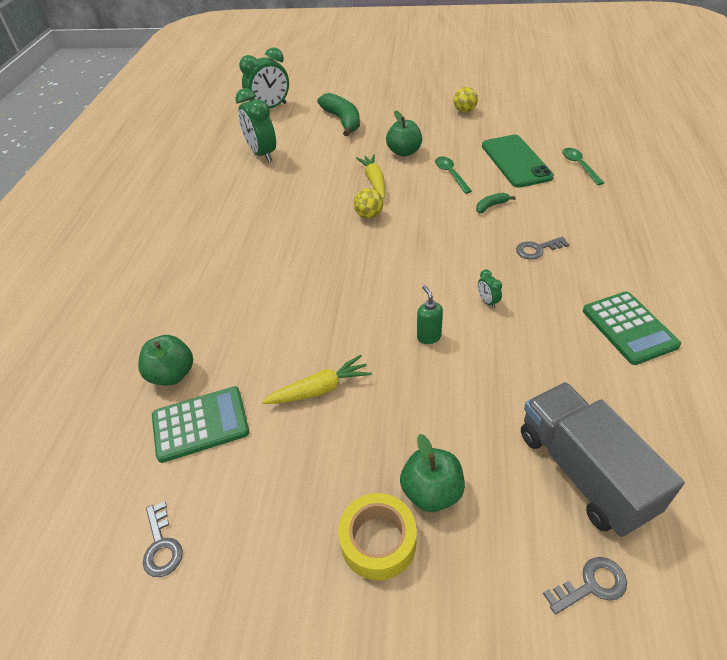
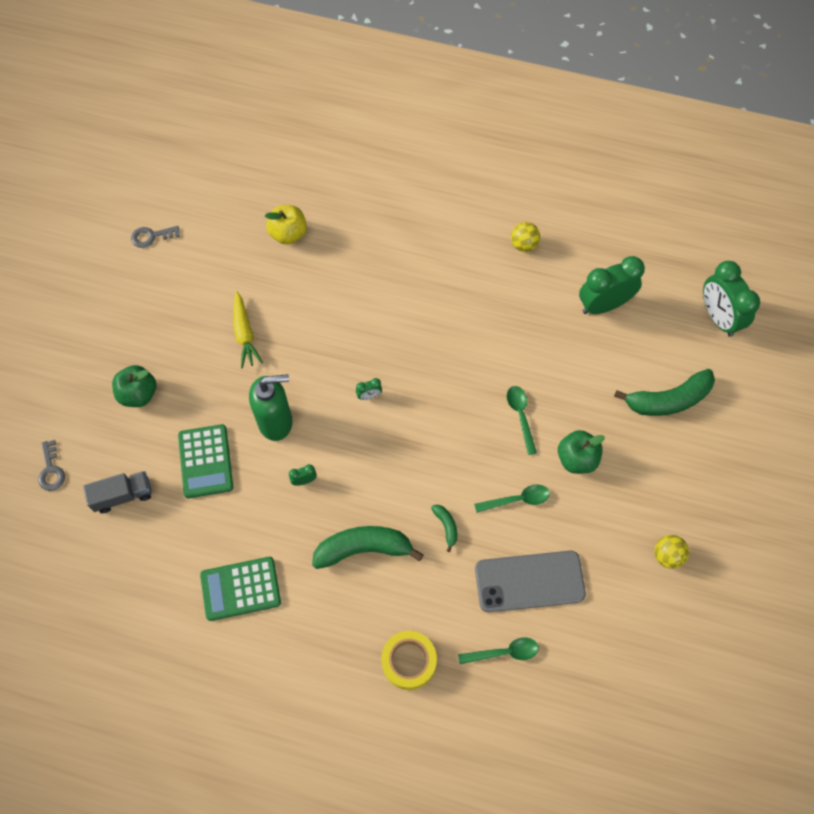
camera: 95 degrees right, 20 degrees up
green apple [138,335,193,386] -> yellow apple [265,205,307,245]
green calculator [152,386,249,463] -> green calculator moved to [178,424,233,498]
yellow tape [338,493,417,581] -> yellow tape moved to [381,631,437,690]
yellow ball [354,188,383,219] -> yellow ball moved to [511,222,540,252]
yellow carrot [356,154,385,199] -> green spoon [507,386,537,455]
green soap dispenser [417,285,443,344] -> green soap dispenser [249,374,292,441], size x2.00
green phone [482,135,554,188] -> grey phone [475,551,586,612]
grey key [516,237,569,260] -> green banana [312,526,424,569]
grey truck [521,382,685,537] -> grey truck [83,471,152,513], size x0.57
none -> green clock [356,378,382,400]

